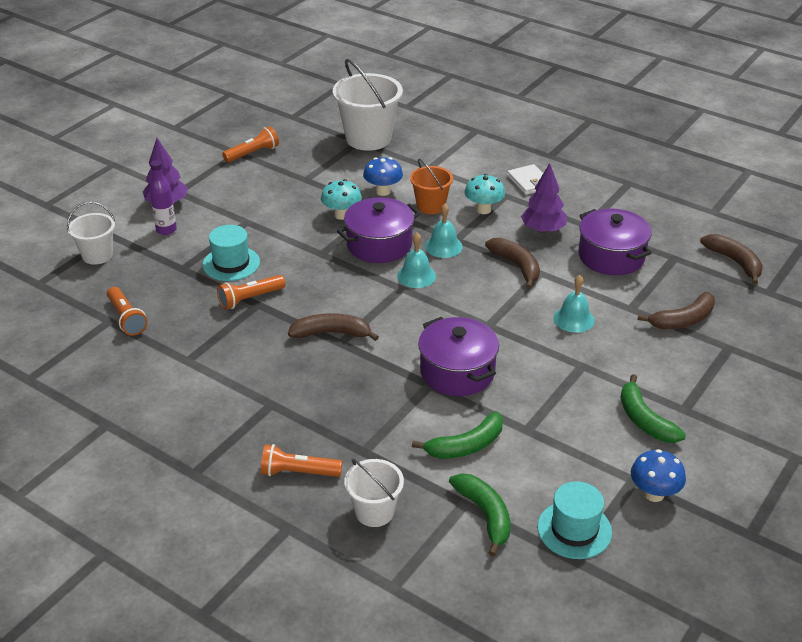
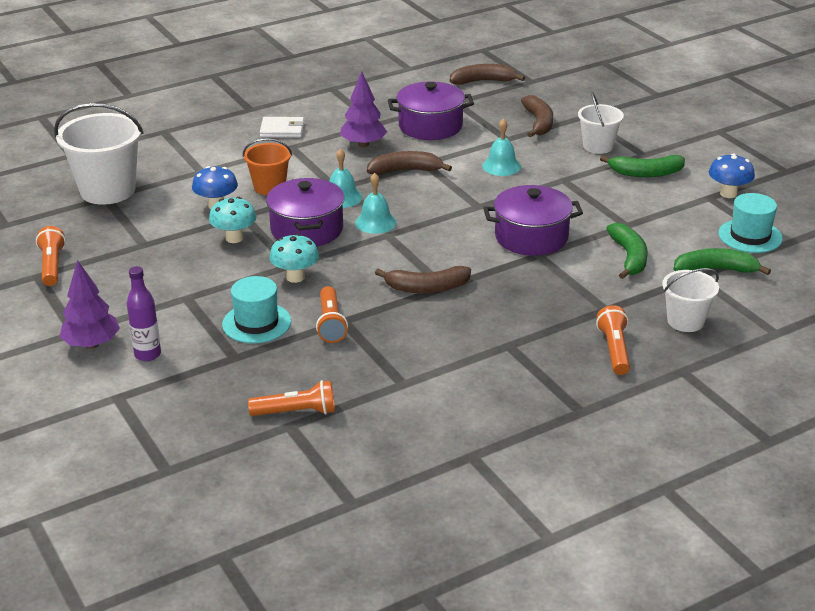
camera: 65 degrees left, 5 degrees down
white bucket [67,202,115,265] -> white bucket moved to [578,92,624,154]
orange flashlight [261,444,342,477] -> orange flashlight turned 150 degrees clockwise [596,305,630,375]
brown banana [288,313,379,341] -> brown banana turned 120 degrees counterclockwise [375,266,471,293]
turquoise mushroom [464,174,505,214] -> turquoise mushroom moved to [269,234,319,283]

